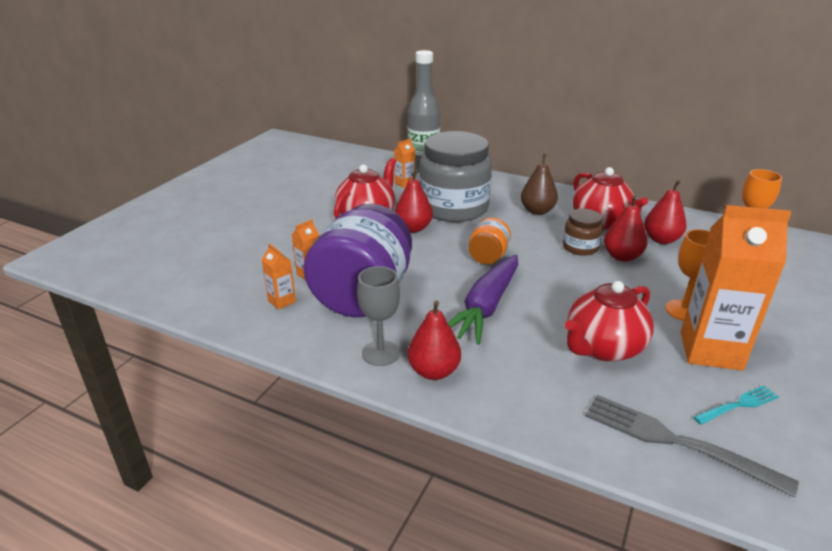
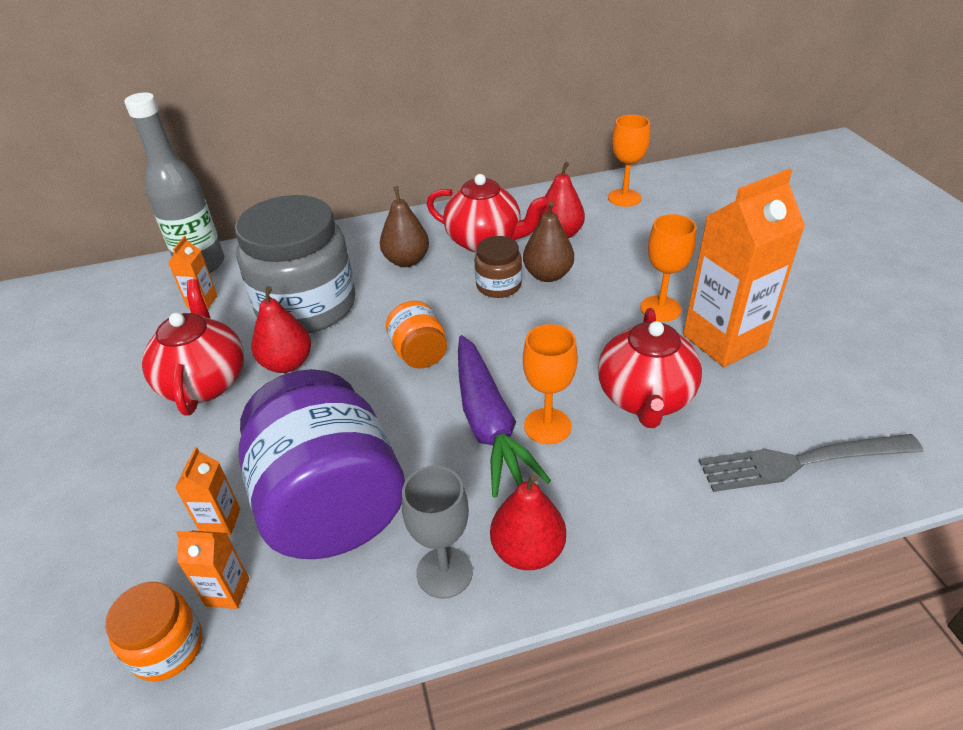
camera: 40 degrees left, 10 degrees up
red pear [604,195,647,262] -> brown pear [523,202,574,282]
turquoise fork [693,385,779,425] -> none
none -> orange jar [105,582,202,681]
none -> orange goblet [523,324,578,444]

